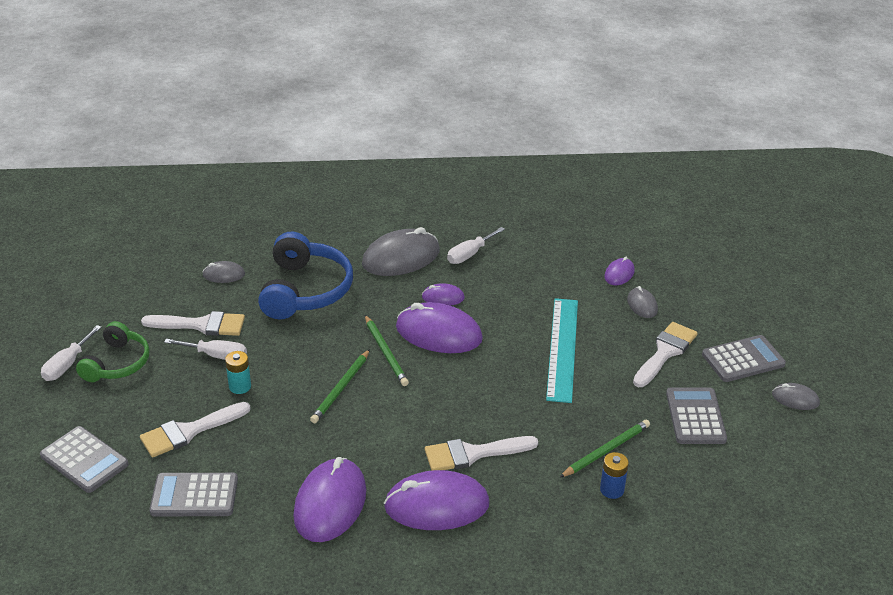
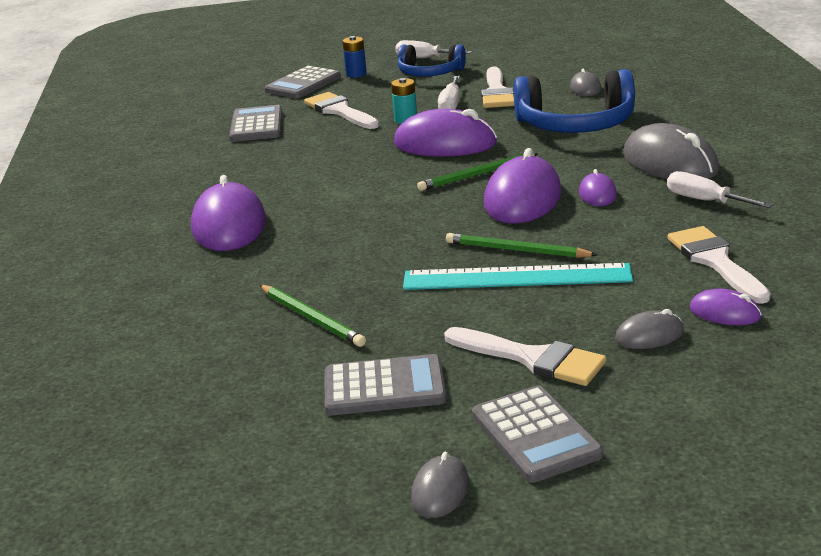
camera: 90 degrees right, 10 degrees down
green headphones [76,321,150,382] -> blue headphones [398,44,466,76]
purple mouse [293,457,366,542] -> purple mouse moved to [394,109,497,157]
green pencil [310,349,370,423] -> green pencil moved to [446,233,597,258]
white brush [425,436,538,471] -> white brush moved to [668,226,771,304]
blue battery [600,452,629,499] -> blue battery moved to [342,36,367,78]

